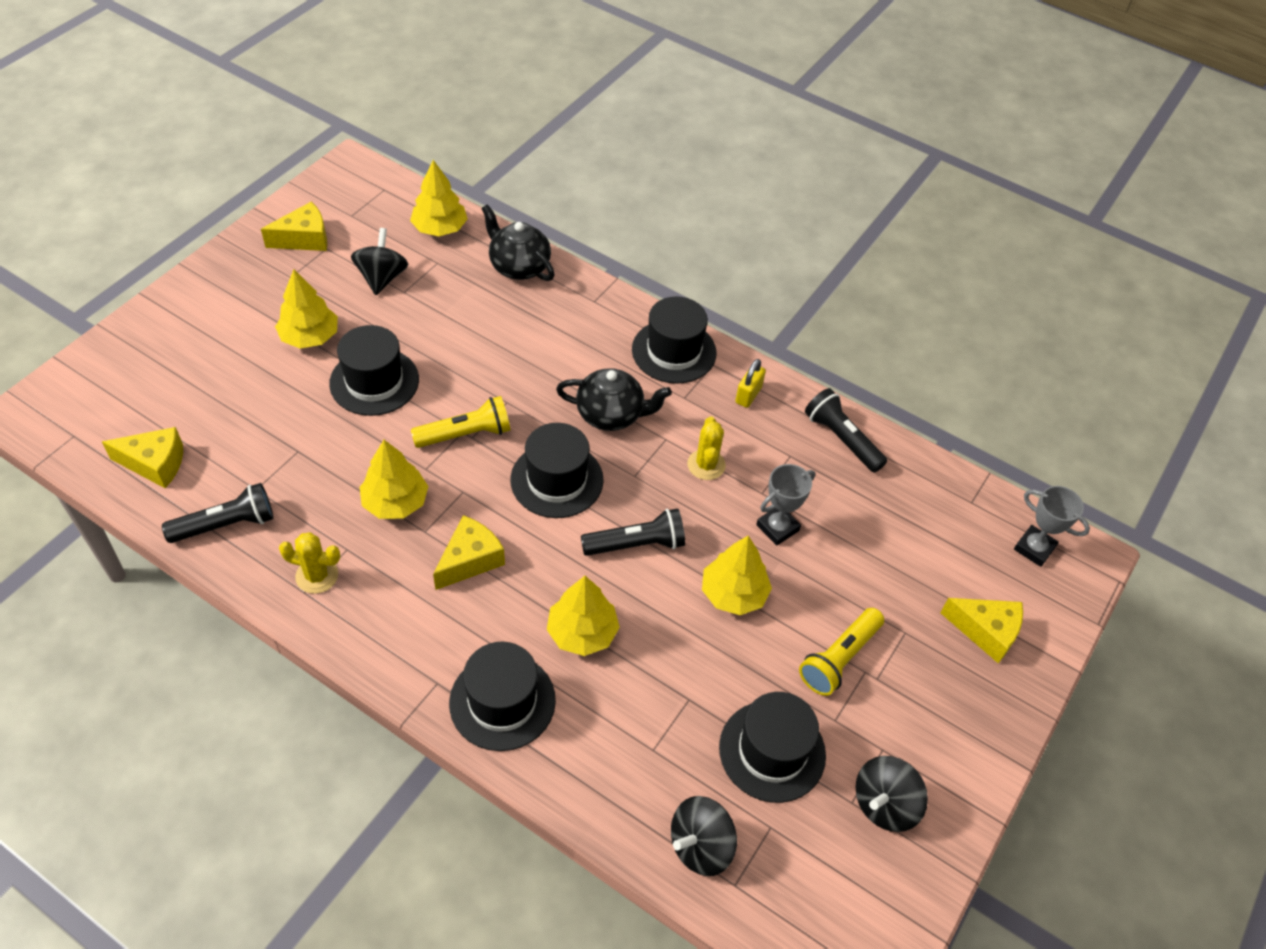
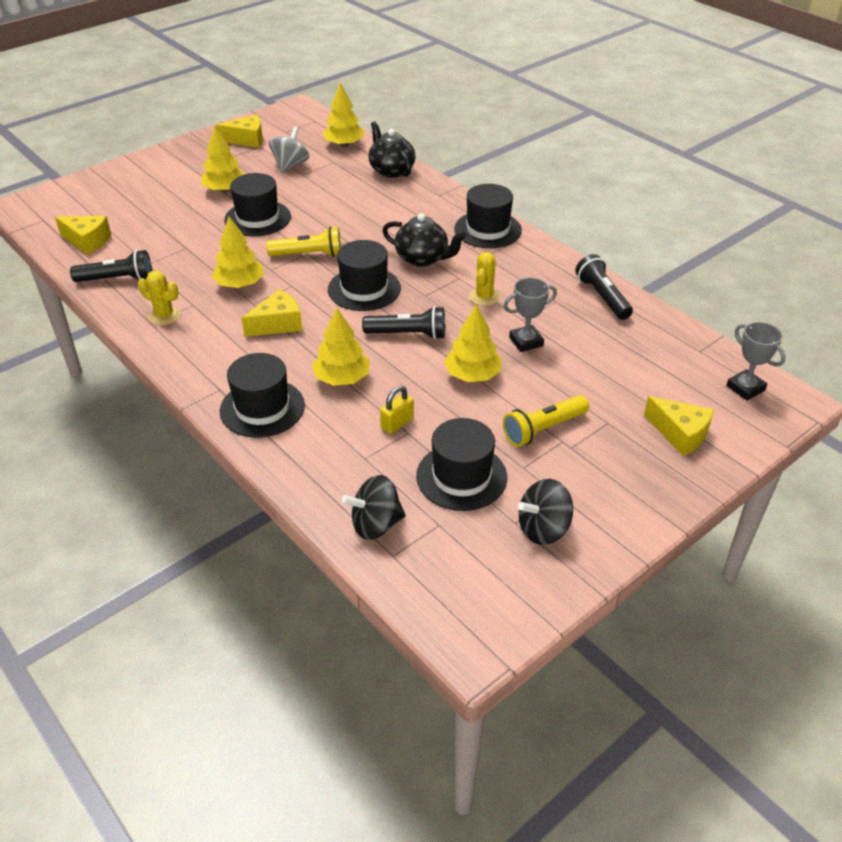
camera: 20 degrees right, 10 degrees down
black spinning top [351,228,409,295] -> grey spinning top [269,127,309,173]
yellow padlock [735,359,766,408] -> yellow padlock moved to [380,386,414,434]

